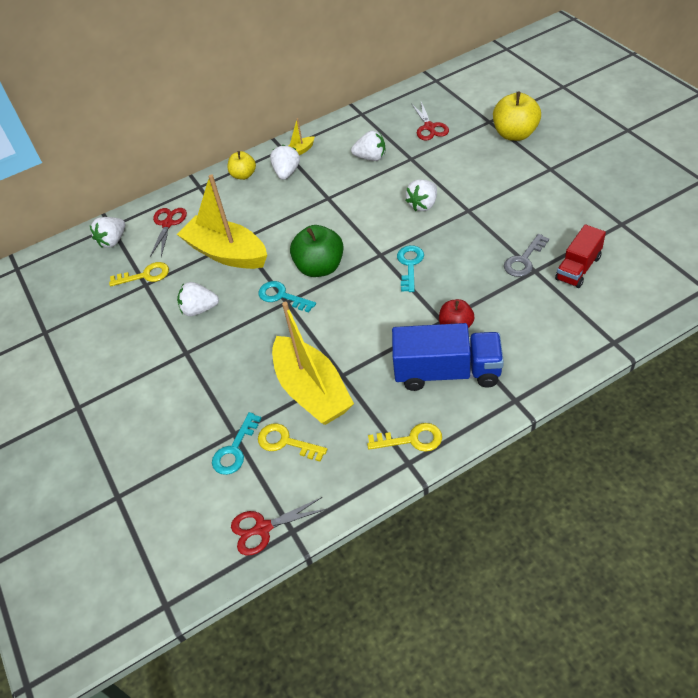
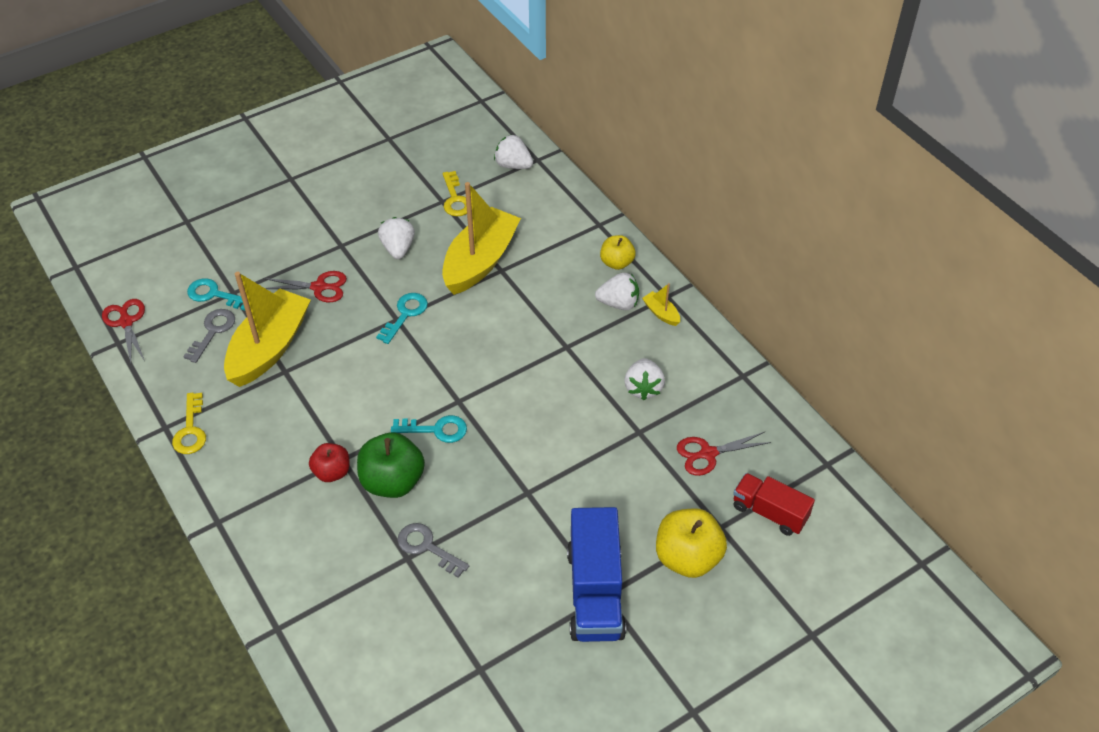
camera: 80 degrees right, 0 degrees up
red scissors [150,208,187,257] -> red scissors moved to [263,271,347,302]
yellow key [258,423,327,462] -> grey key [183,309,235,363]
yellow boat [272,302,354,425] -> yellow boat turned 150 degrees clockwise [224,272,311,387]
green apple [290,225,344,277] -> green apple moved to [357,432,425,498]
blue truck [392,323,504,391] -> blue truck moved to [567,507,626,642]
white strawberry [405,179,437,211] -> none
red truck [555,224,606,288] -> red truck moved to [733,473,815,536]

